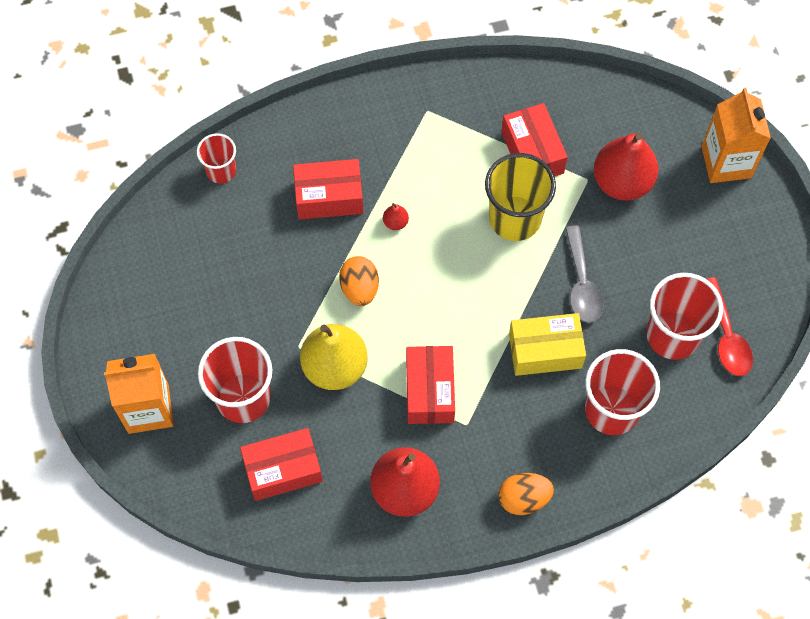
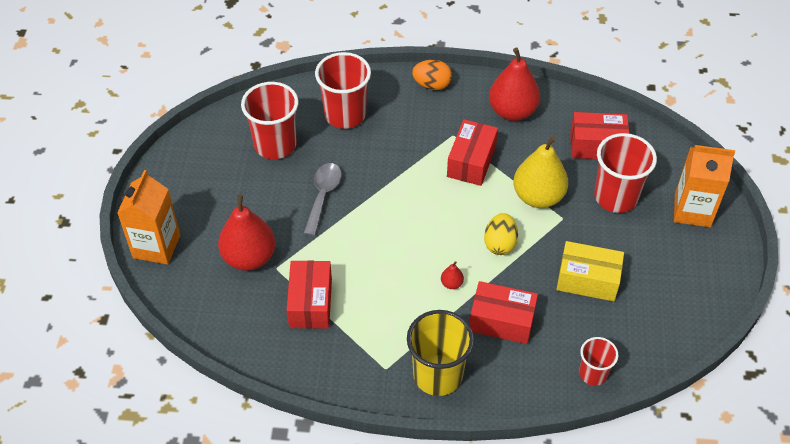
camera: 160 degrees left, 15 degrees down
orange egg [339,256,379,306] -> yellow egg [484,213,518,255]
yellow cup [485,153,556,241] -> yellow cup moved to [407,310,474,396]
yellow box [509,313,586,376] -> yellow box moved to [556,241,624,301]
red spoon [707,277,753,376] -> none

